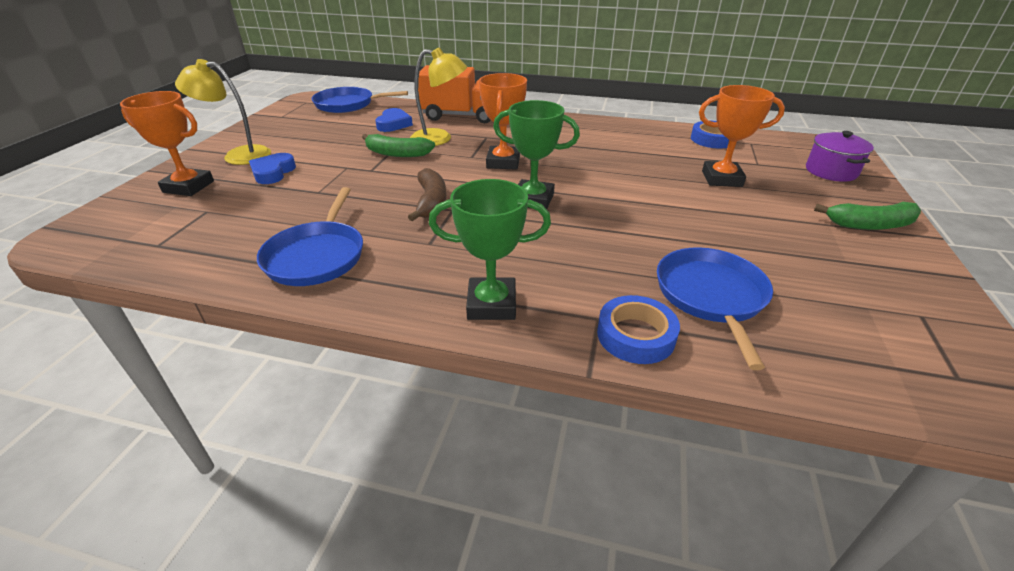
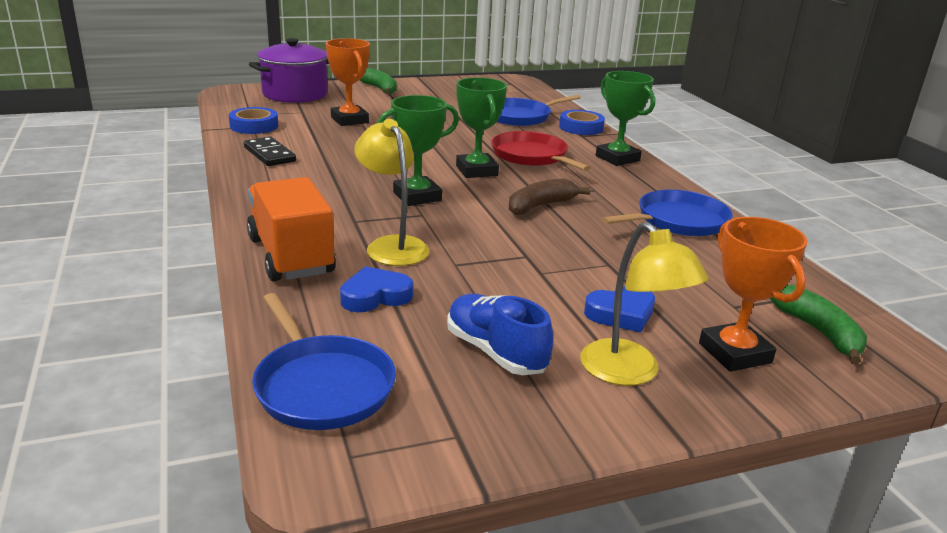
camera: 125 degrees left, 10 degrees down
green banana [362,134,435,157] -> green banana moved to [770,285,867,365]
orange trophy [479,73,527,170] -> green trophy [377,95,459,206]
purple pot [806,131,874,182] -> purple pot [249,38,329,103], size x1.57
none -> black domino [244,137,296,166]
none -> blue shoe [447,294,554,375]
none -> red pan [491,131,591,171]

